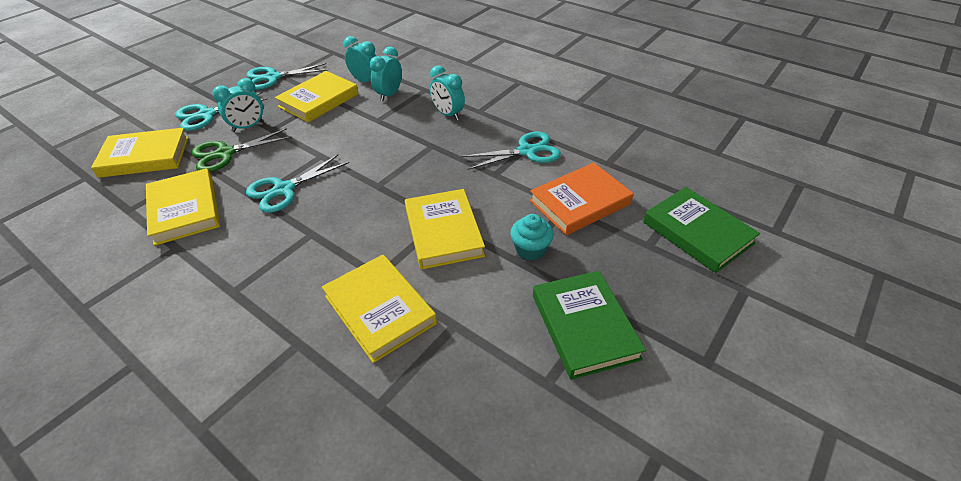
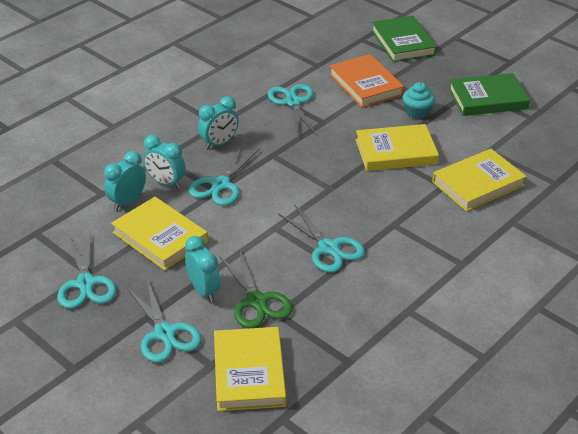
camera: 85 degrees left, 5 degrees down
yellow book [146,168,220,246] -> none
green book [643,187,760,273] -> green book turned 75 degrees counterclockwise [371,16,437,62]
none -> turquoise scissors [189,145,259,206]

